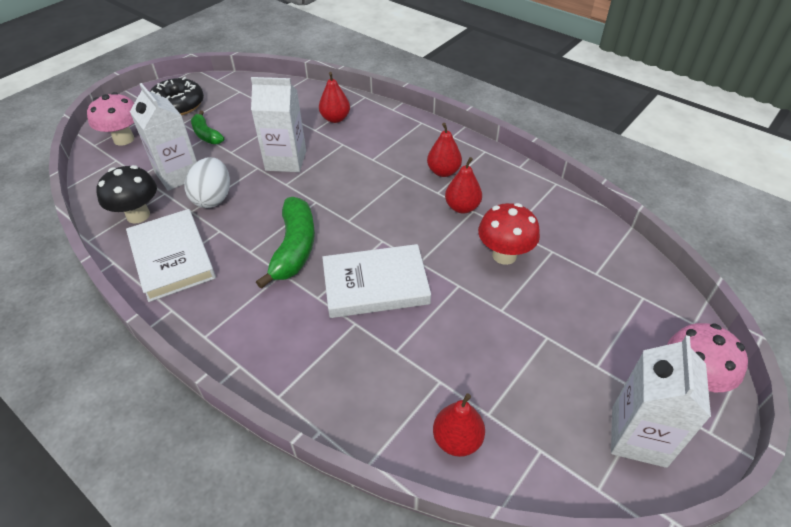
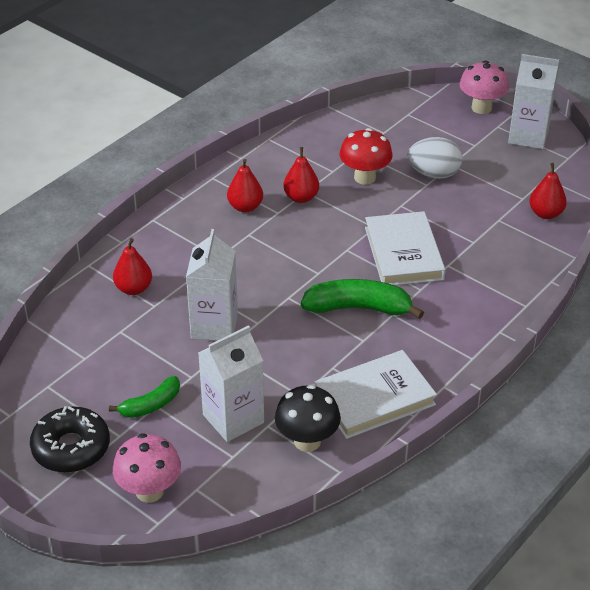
camera: 90 degrees left, 5 degrees down
white egg [185,157,230,208] -> white egg moved to [407,137,462,179]

